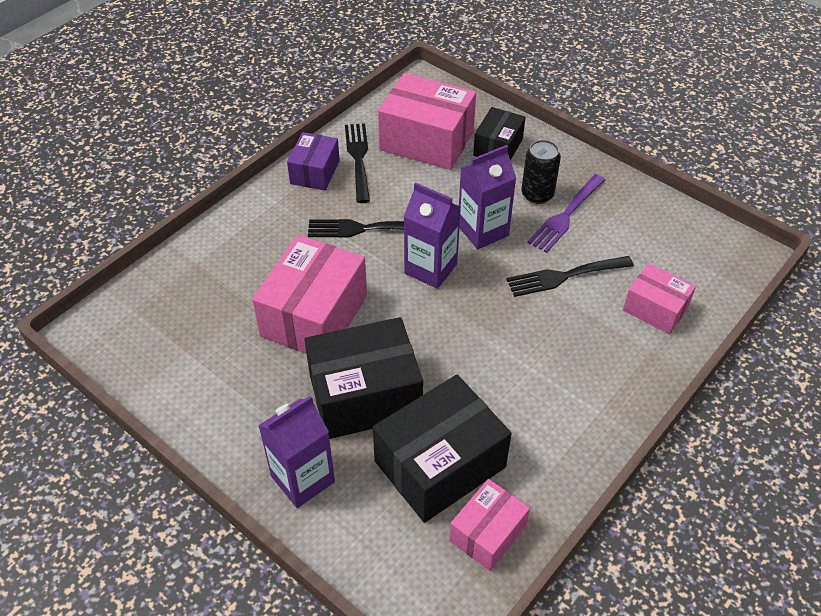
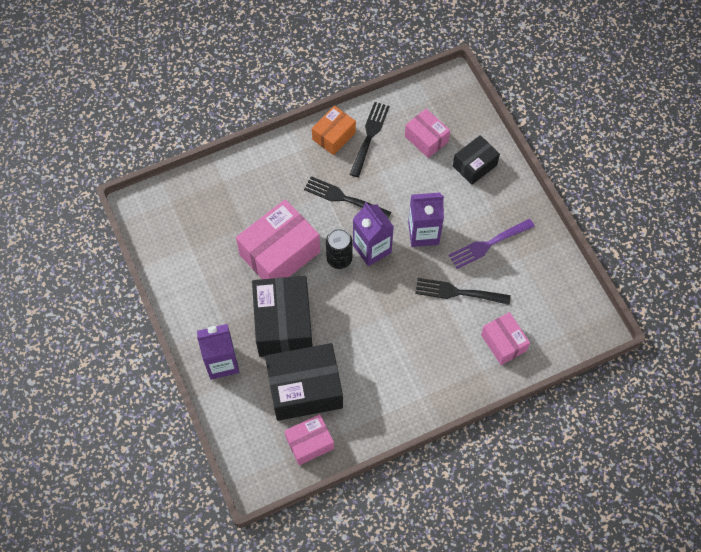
camera: 25 degrees right, 15 degrees up
purple box [287,132,340,191] -> orange box [312,106,356,155]
black box [304,317,423,439] -> black box turned 75 degrees clockwise [252,276,313,357]
pink box [378,73,476,170] -> pink box [405,109,450,158], size x0.57
black can [521,140,561,204] -> black can moved to [326,229,352,269]

